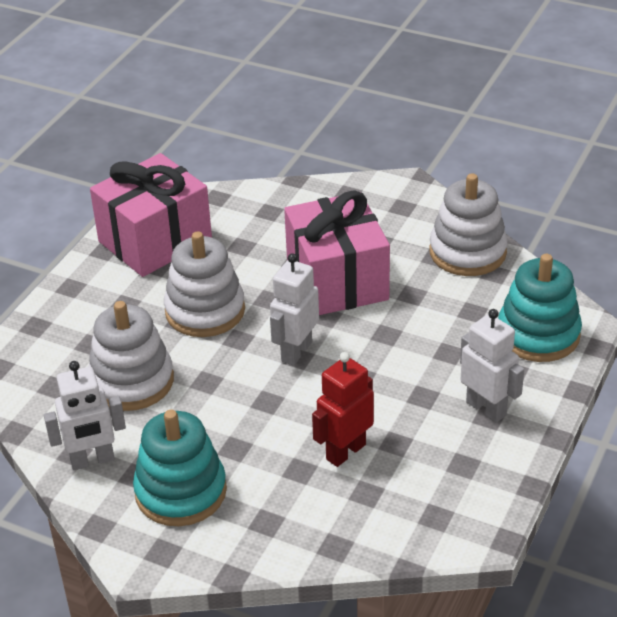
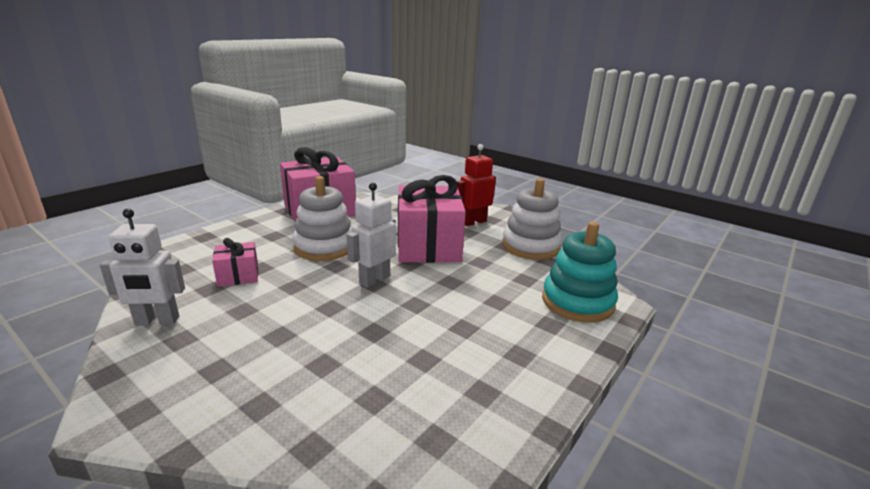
camera: 10 degrees right, 15 degrees down
white stacking toy [88,301,174,411] -> pink gift [212,238,258,287]
turquoise stacking toy [133,410,227,526] -> none
red robot [312,352,374,467] -> red robot moved to [457,144,496,226]
white robot [460,309,524,423] -> none

